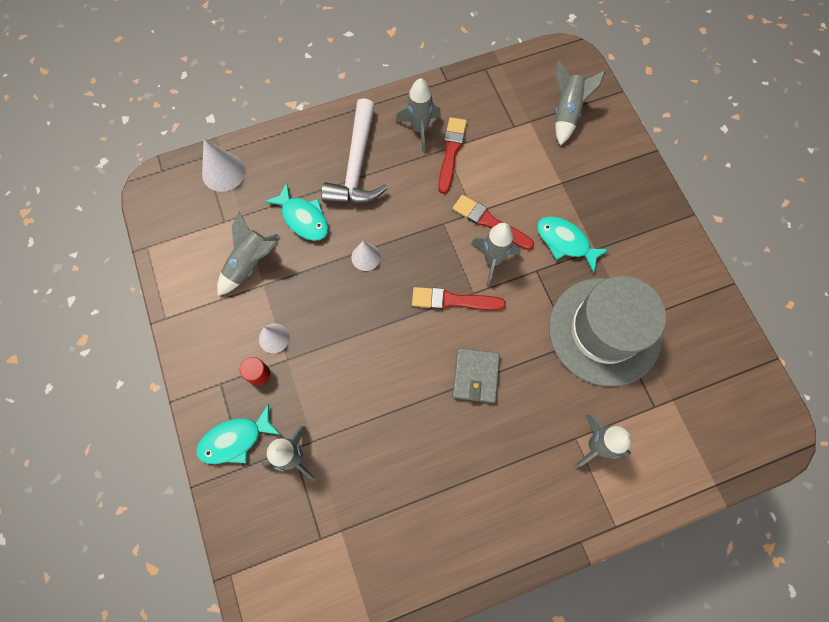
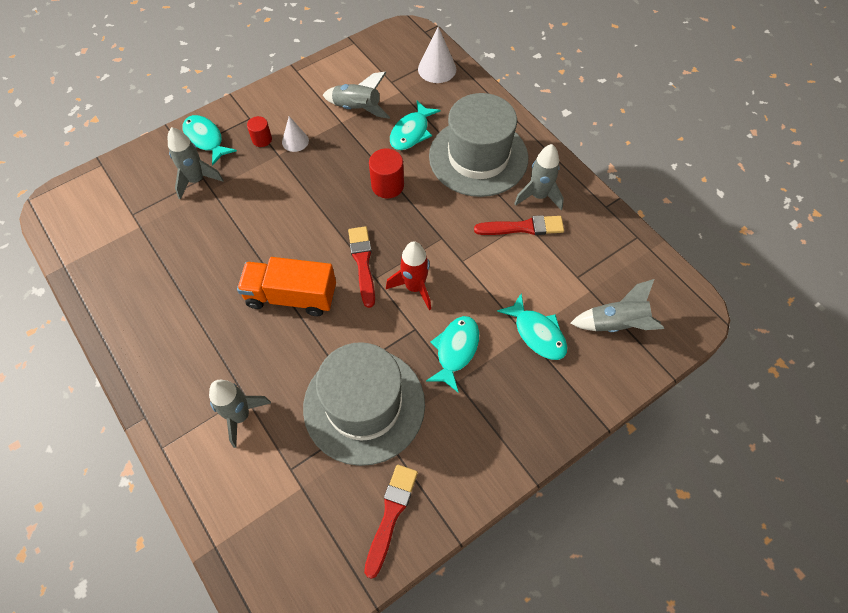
camera: 75 degrees right, 10 degrees down
white hammer [321,98,388,204] -> grey hat [429,93,528,197]
white cone [351,241,381,271] -> red cylinder [369,149,404,198]
grey wallet [452,348,500,403] -> orange truck [237,257,336,316]
red brush [453,195,534,250] -> red brush moved to [364,465,418,579]
grey rocket [471,223,521,287] -> red rocket [386,241,431,310]
none -> turquoise fish [497,294,567,360]

